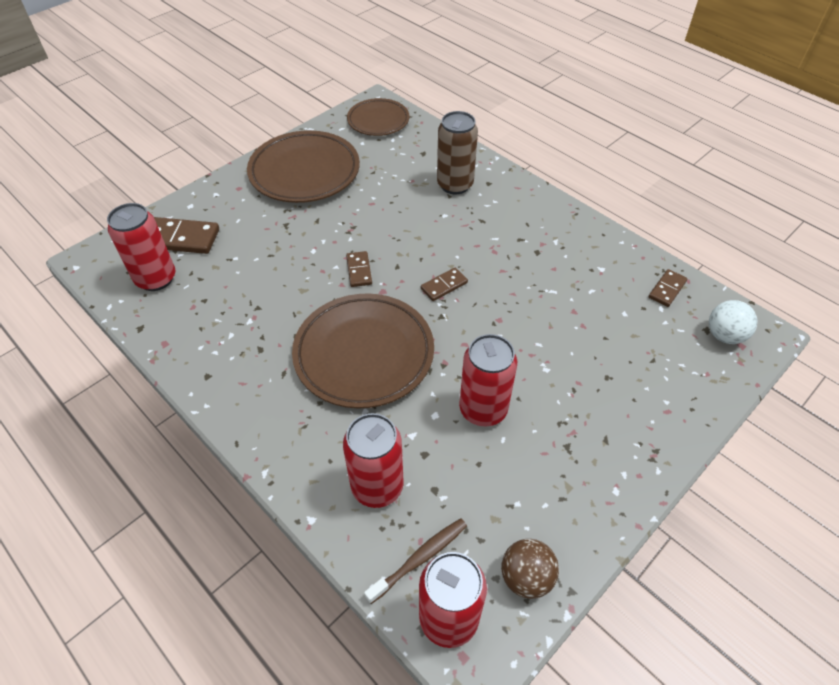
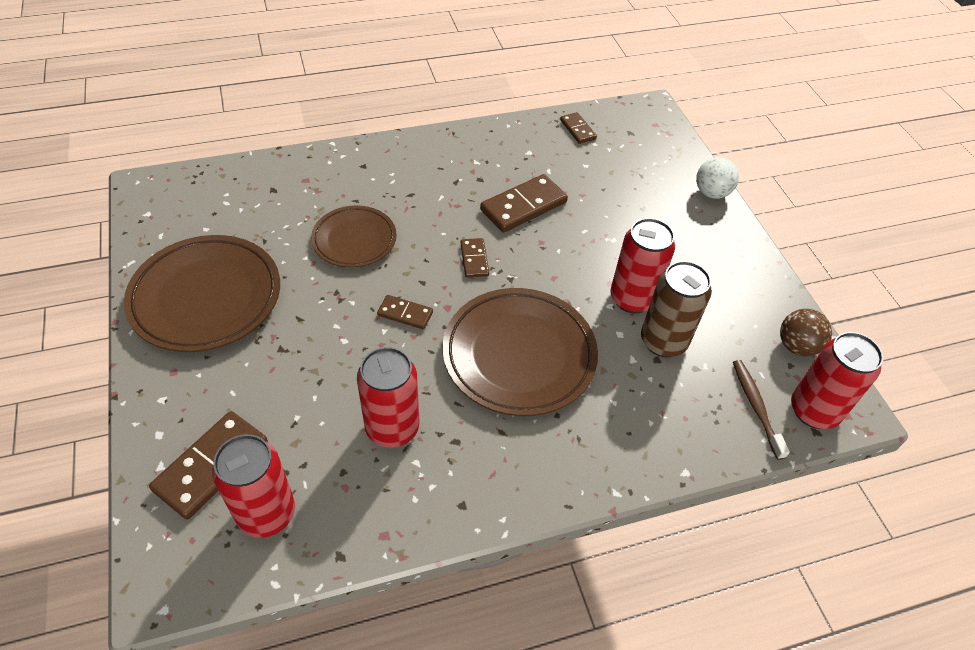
camera: 65 degrees left, 0 degrees up
red can [343,413,404,508] -> red can moved to [357,347,419,448]
brown plate [347,98,409,136] -> brown plate moved to [311,205,397,268]
brown can [437,111,478,194] -> brown can moved to [641,261,712,357]
white ball [709,300,757,344] -> white ball moved to [696,157,739,199]
none -> brown domino [480,174,568,233]

